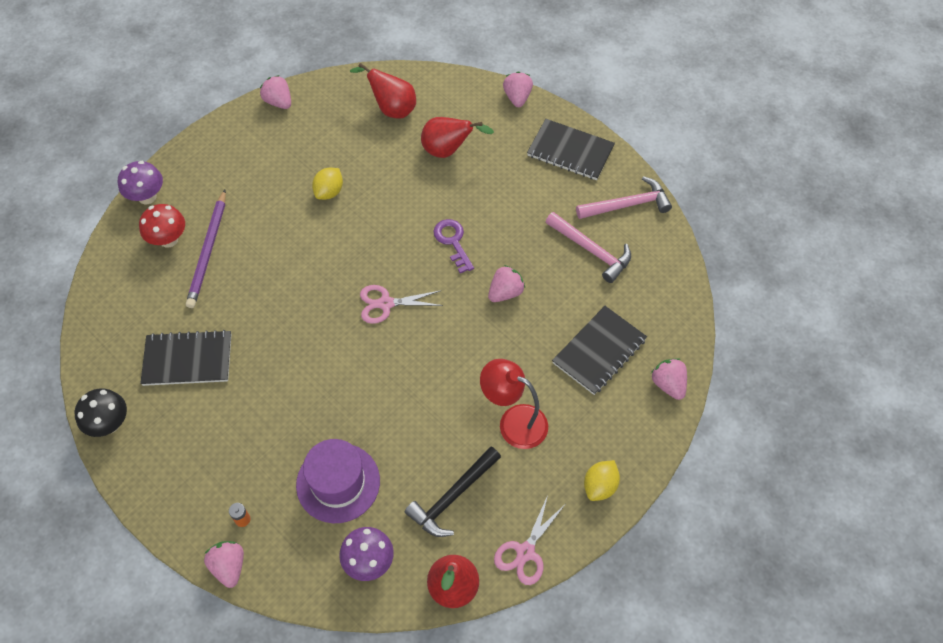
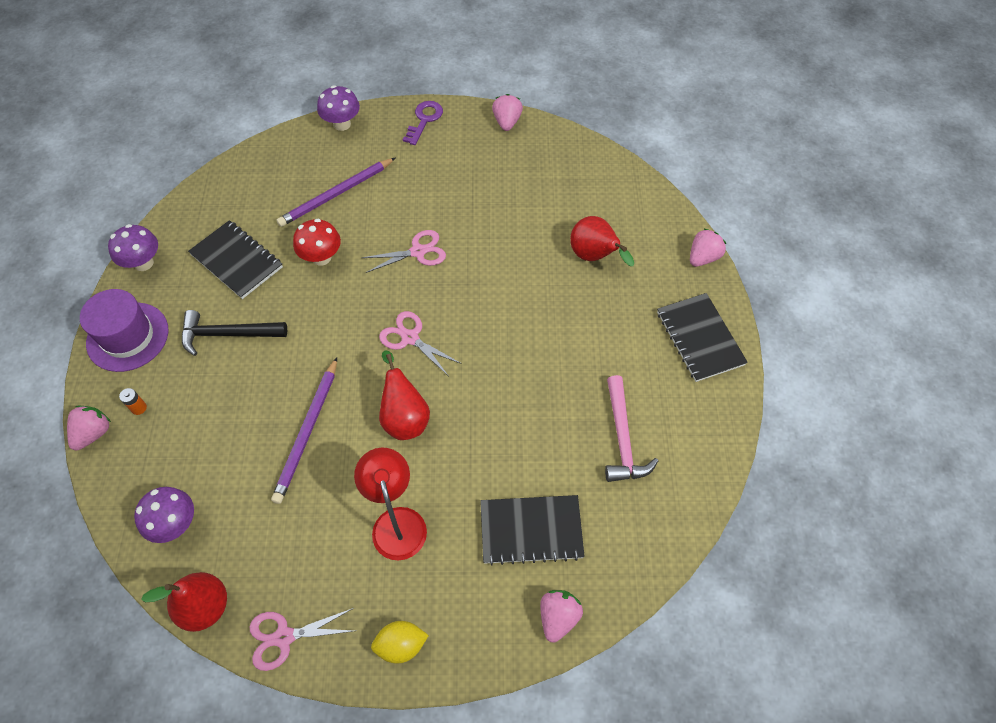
camera: 45 degrees right, 0 degrees up
black mushroom [74,388,127,437] -> purple mushroom [108,224,158,271]
red mushroom [139,204,185,248] -> red mushroom moved to [293,219,341,266]
purple hat [296,439,380,523] -> purple hat moved to [80,289,169,372]
yellow lemon [312,168,343,200] -> none
red pear [350,63,416,119] -> red pear moved to [379,351,430,440]
black hammer [405,447,501,537] -> black hammer moved to [182,310,287,356]
purple key [433,219,474,274] -> purple key moved to [403,101,443,145]
pink strawberry [488,265,525,302] -> none
pink hammer [576,176,672,219] -> none
none -> purple pencil [271,357,337,504]
none -> pink scissors [362,230,446,273]

